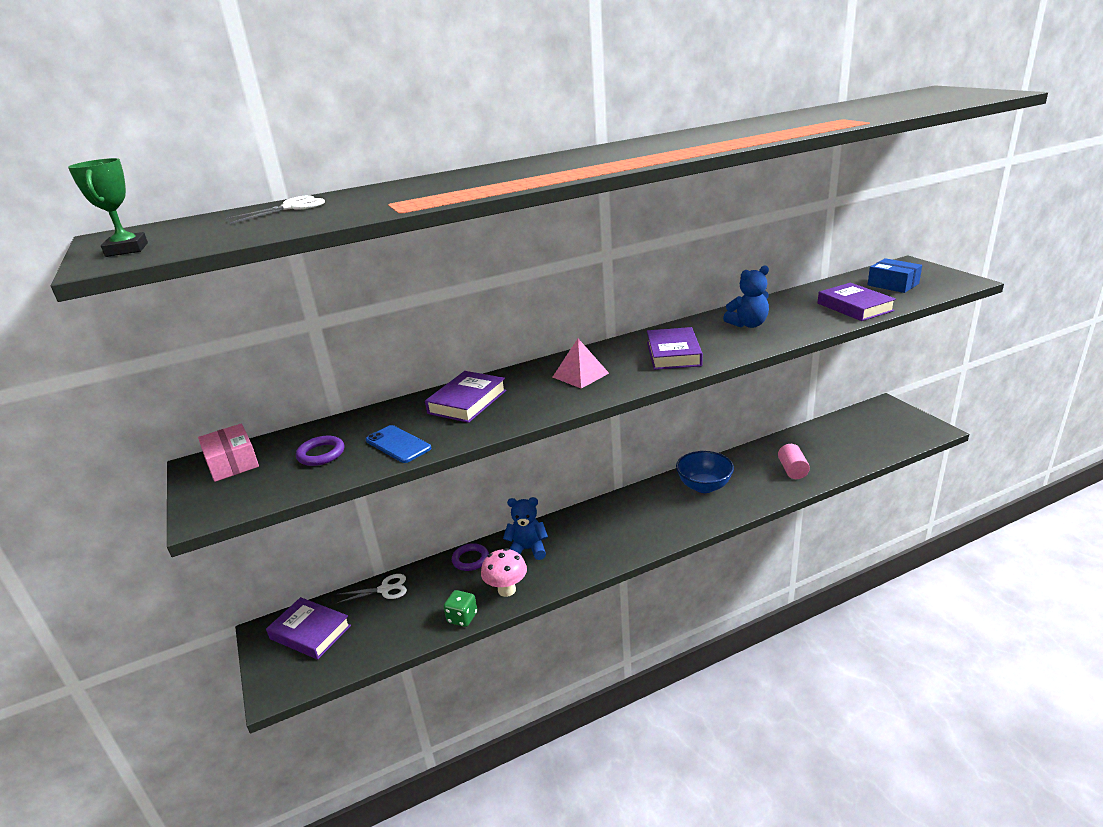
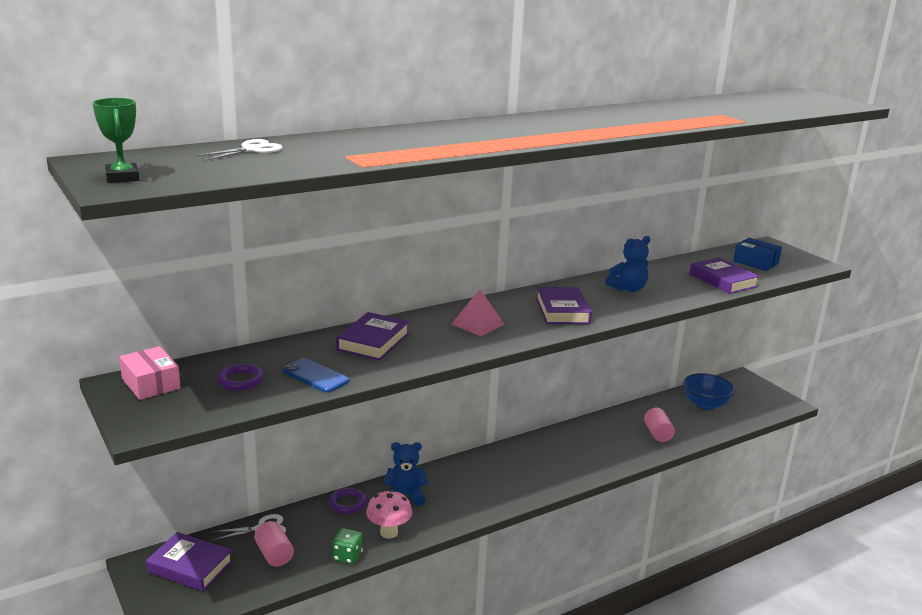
camera: 10 degrees left, 5 degrees down
blue bowl [676,451,734,493] -> blue bowl moved to [683,373,735,410]
none -> pink cylinder [254,521,294,567]

